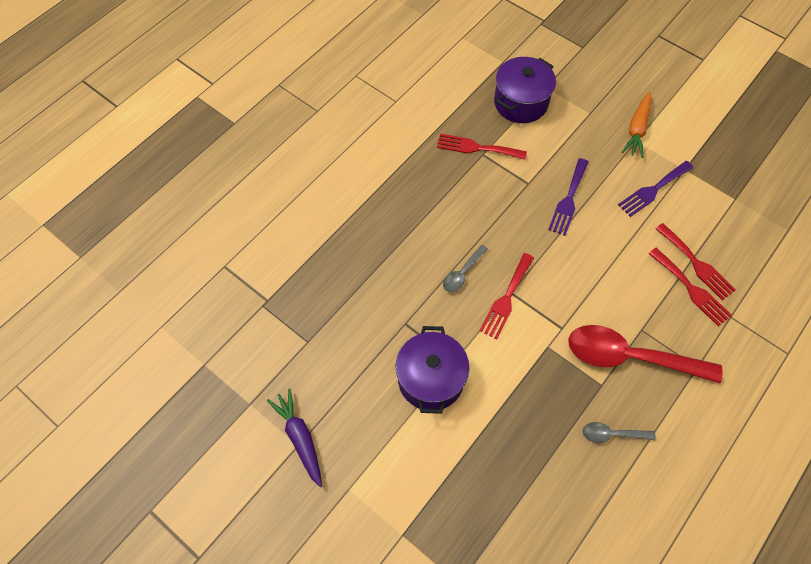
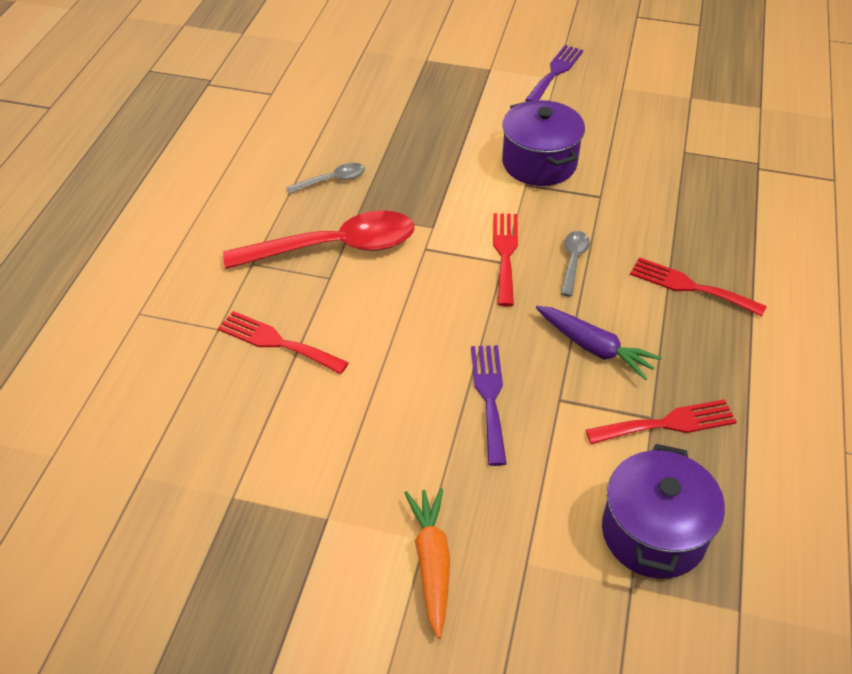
camera: 155 degrees right, 15 degrees down
purple carrot [267,388,322,487] -> purple carrot moved to [536,306,662,380]
purple fork [618,161,693,217] -> purple fork moved to [525,45,583,101]
red fork [655,223,736,301] -> red fork moved to [630,257,767,317]

